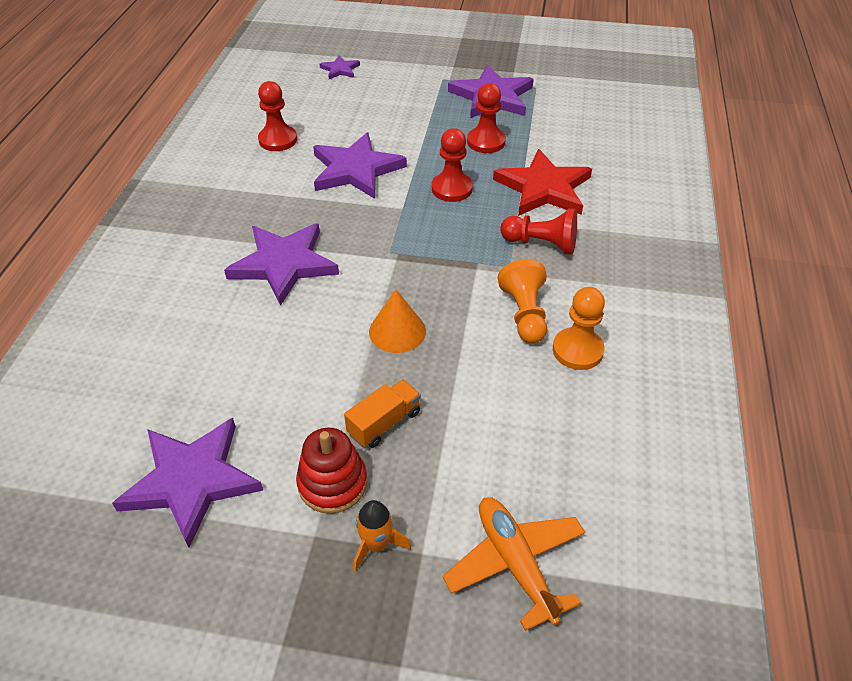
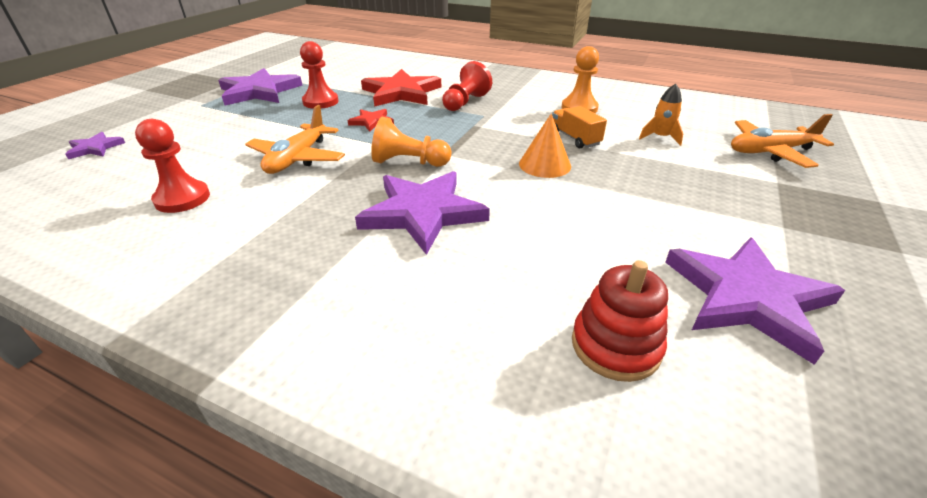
camera: 75 degrees left, 10 degrees down
red stacking toy [296,428,367,514] -> red stacking toy moved to [572,260,668,382]
purple star [313,133,407,199] -> orange plane [245,105,345,174]
orange truck [344,380,421,448] -> orange truck moved to [552,106,607,148]
orange rocket [353,500,411,572] -> orange rocket moved to [639,84,683,146]
red pawn [432,128,473,202] -> red star [348,109,394,132]
orange pawn [498,259,547,343] -> orange pawn moved to [371,116,451,167]

